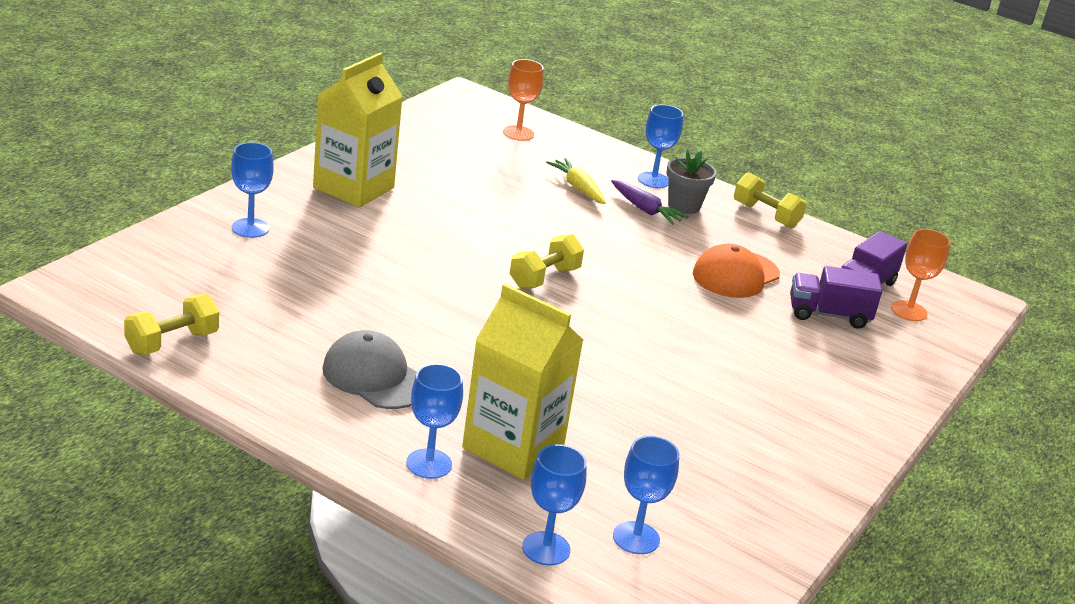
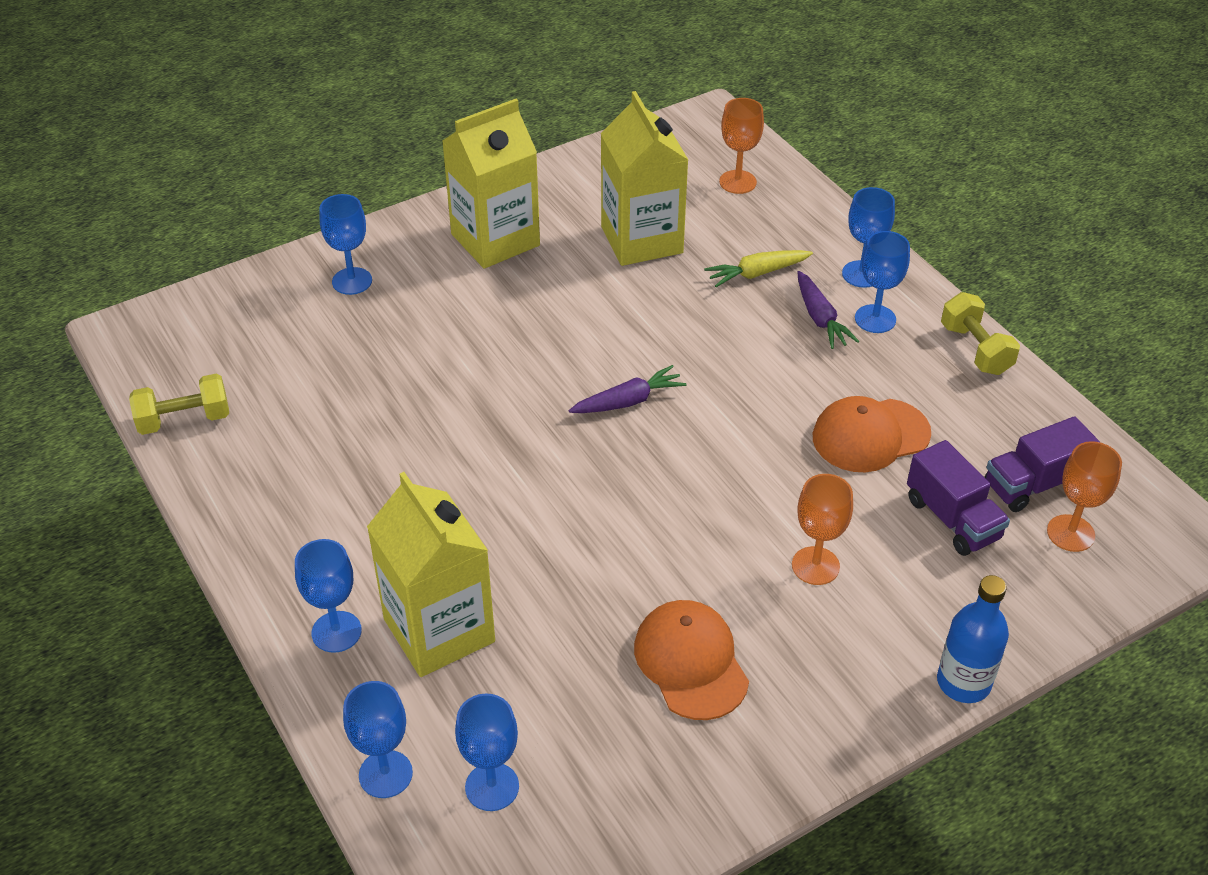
camera: 30 degrees right, 15 degrees up
grey cap [322,330,417,409] -> none
yellow dumbbell [510,234,584,289] -> purple carrot [569,365,687,413]
yellow carrot [546,158,606,204] -> yellow carrot turned 105 degrees counterclockwise [704,250,813,287]
grey flower pot [667,150,717,214] -> blue goblet [855,231,910,333]
purple truck [790,266,882,329] -> purple truck turned 150 degrees counterclockwise [907,440,1010,556]
none -> yellow carton [601,91,688,266]
none -> orange cap [634,600,749,720]
none -> orange goblet [792,474,853,585]
none -> blue bottle [937,575,1009,703]

